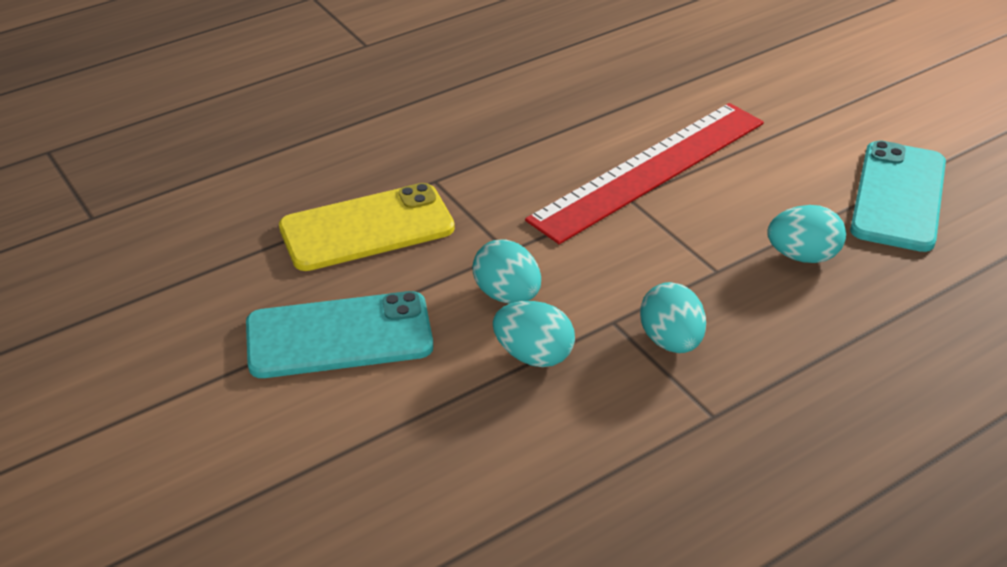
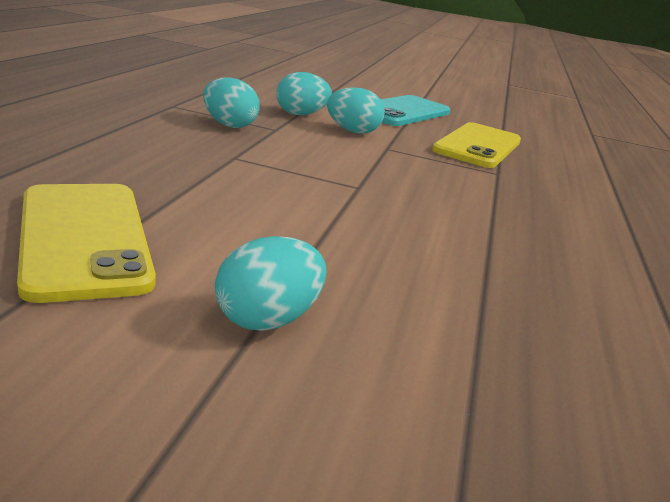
camera: 135 degrees right, 15 degrees down
red ruler [525,103,764,244] -> none
turquoise egg [767,205,846,263] -> turquoise egg moved to [215,236,327,331]
turquoise phone [850,140,946,252] -> yellow phone [17,184,156,303]

